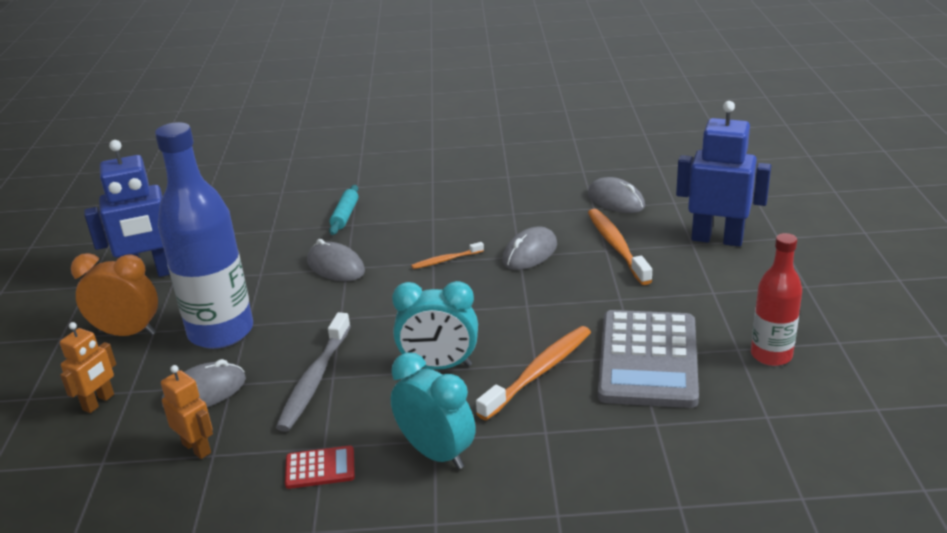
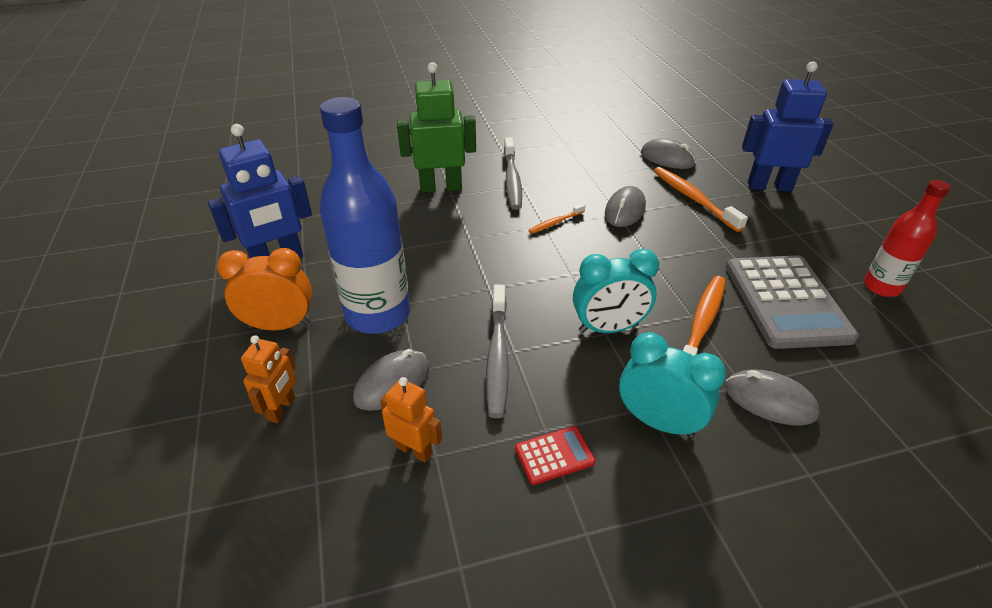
camera: 15 degrees left, 10 degrees up
grey mouse [307,239,365,281] -> grey mouse moved to [725,370,820,426]
turquoise rolling pin [329,185,358,235] -> green robot [397,62,476,193]
none -> grey toothbrush [504,137,522,210]

